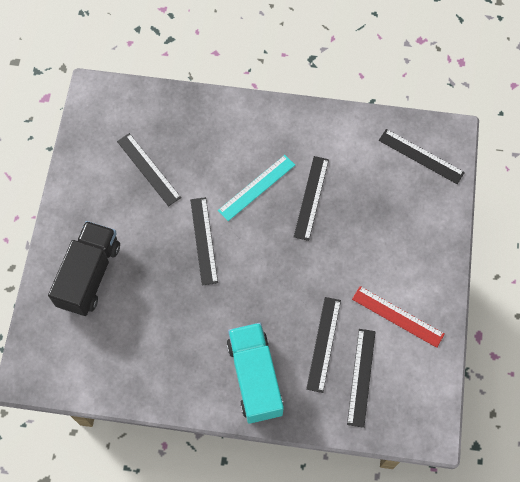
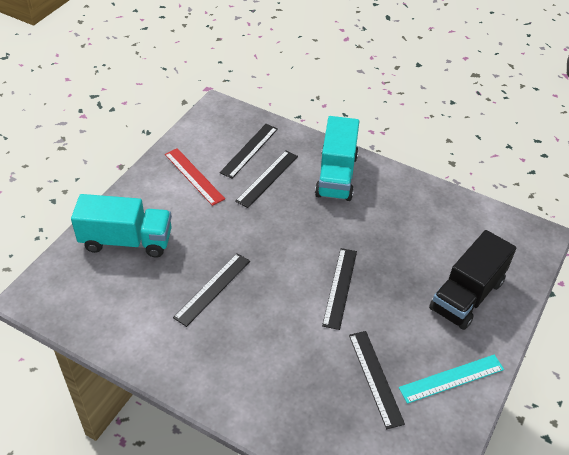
camera: 160 degrees left, 20 degrees down
turquoise ruler [218,155,295,221] -> turquoise ruler moved to [399,355,504,404]
black ruler [379,129,465,184] -> none
none -> turquoise truck [71,194,172,258]

